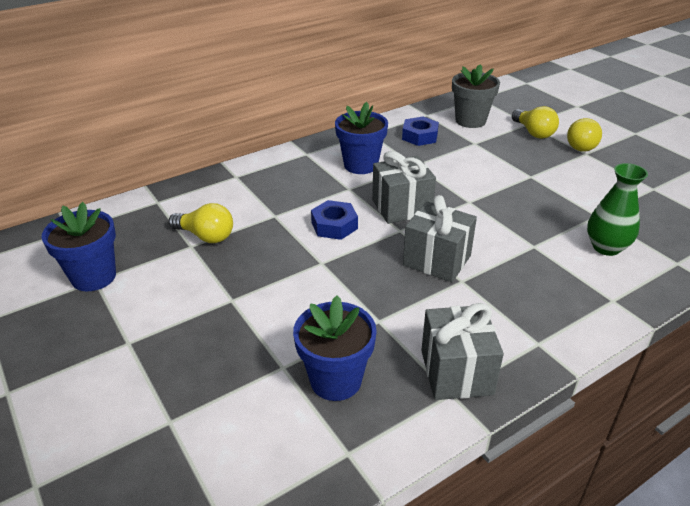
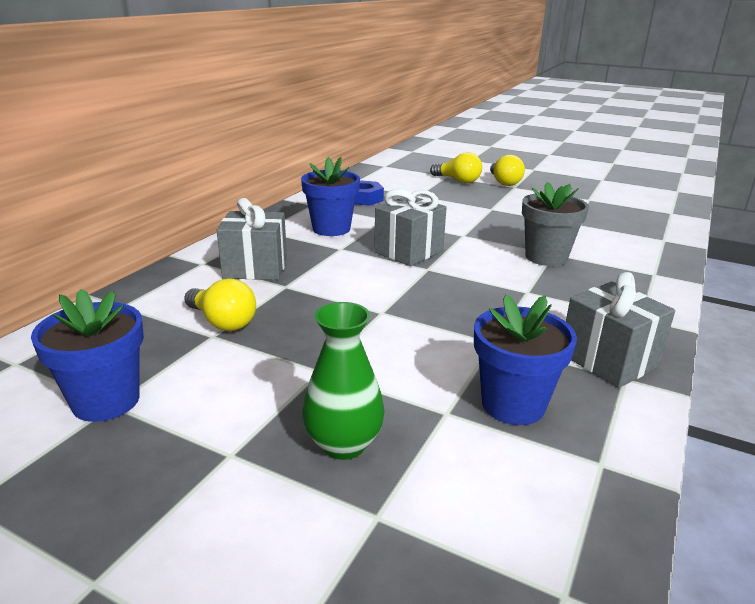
camera: 30 degrees left, 10 degrees down
yellow light bulb [169,203,233,243] -> yellow light bulb turned 45 degrees clockwise [184,279,256,331]
blue nut [311,200,358,240] -> none
grey gift [403,195,477,282] -> grey gift moved to [217,198,287,280]
grey flower pot [452,64,500,128] -> grey flower pot moved to [522,182,589,266]
green vase [587,163,648,256] -> green vase moved to [302,302,384,460]

